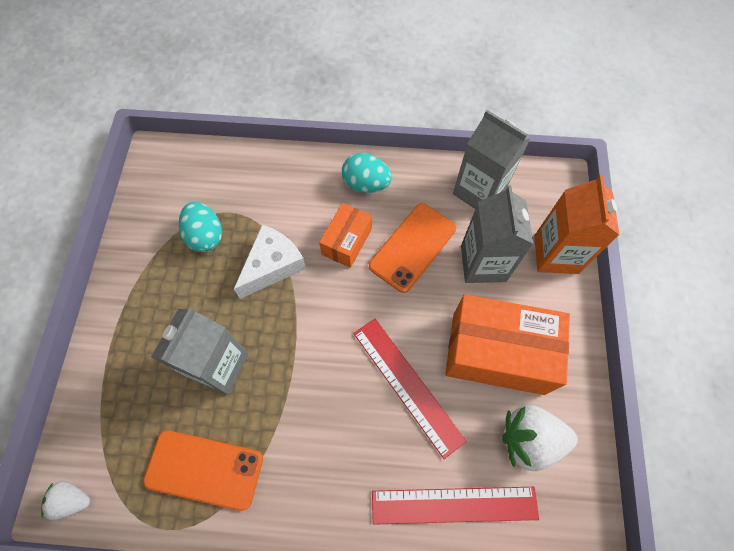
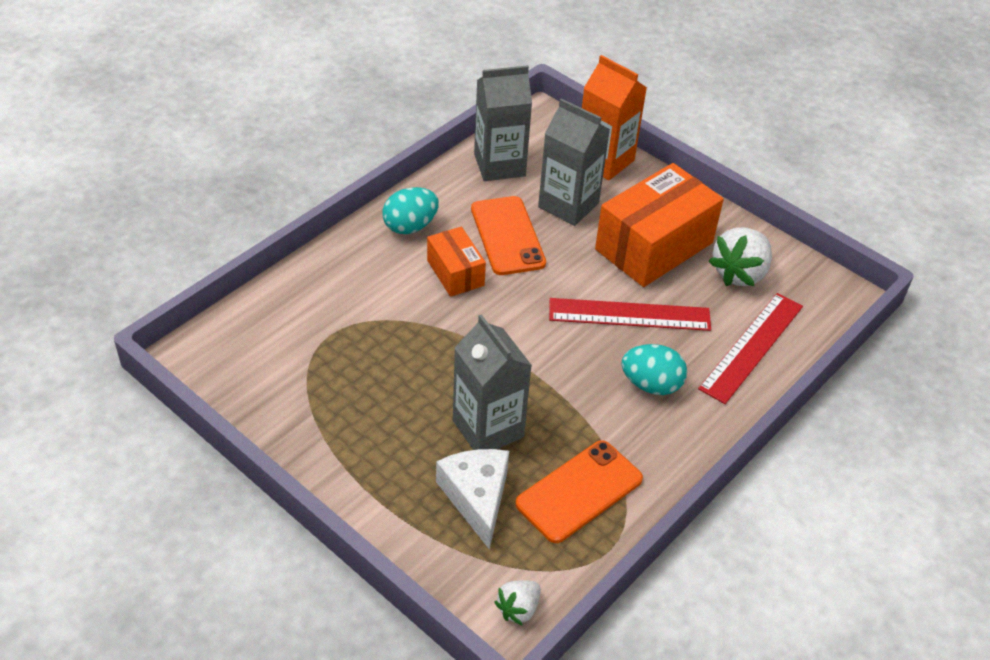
camera: 55 degrees left, 20 degrees down
turquoise egg [179,202,222,252] -> turquoise egg moved to [621,344,687,395]
white cheese [234,225,306,299] -> white cheese moved to [436,449,509,550]

